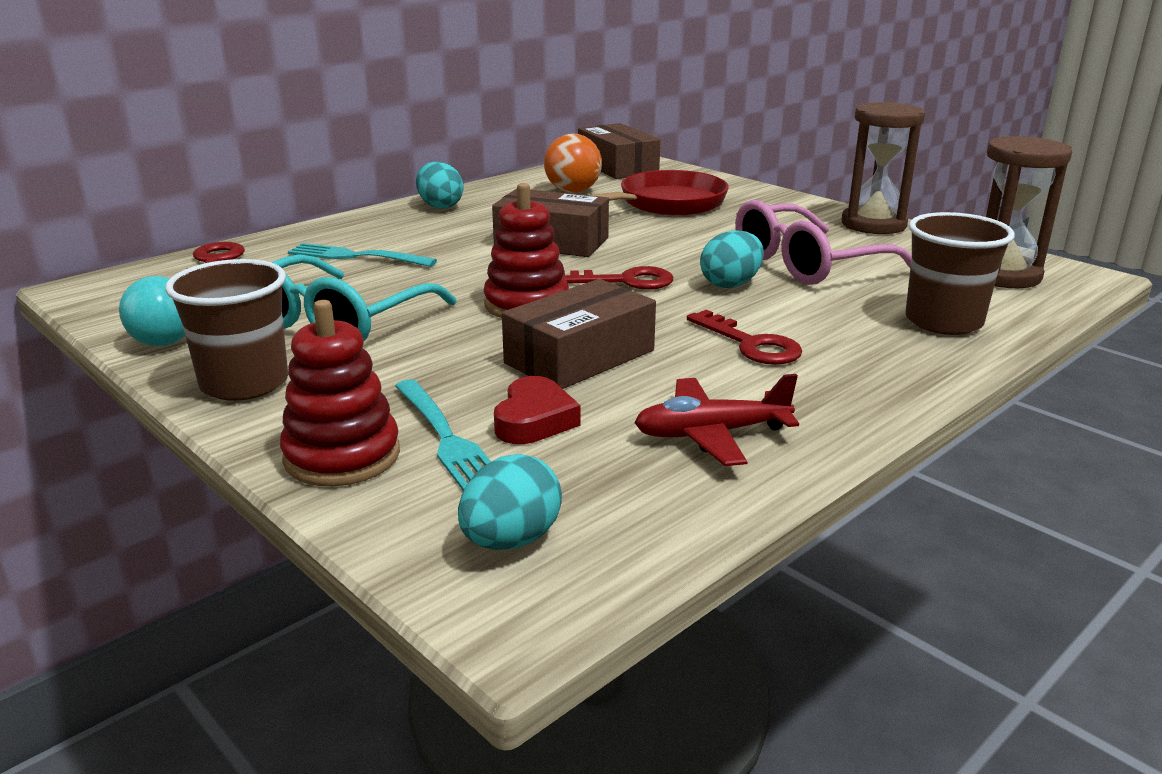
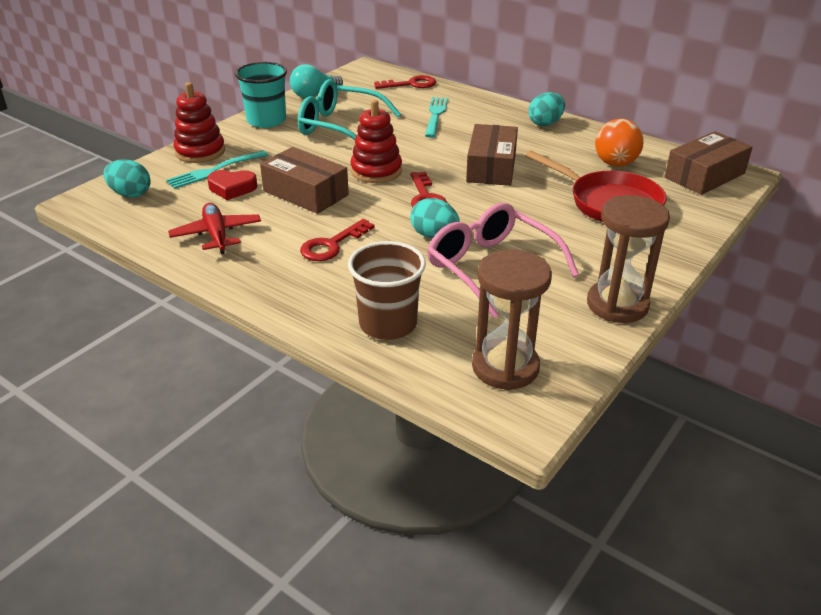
camera: 80 degrees right, 10 degrees up
brown cup [165,259,288,401] -> turquoise cup [235,62,287,128]

